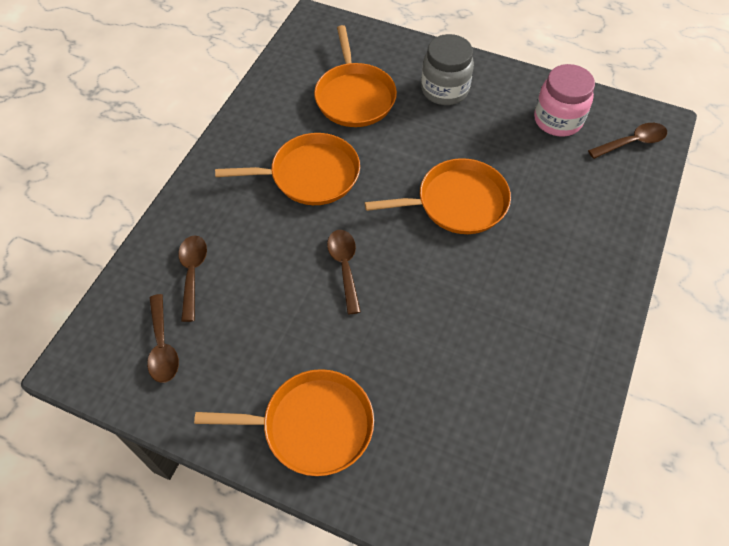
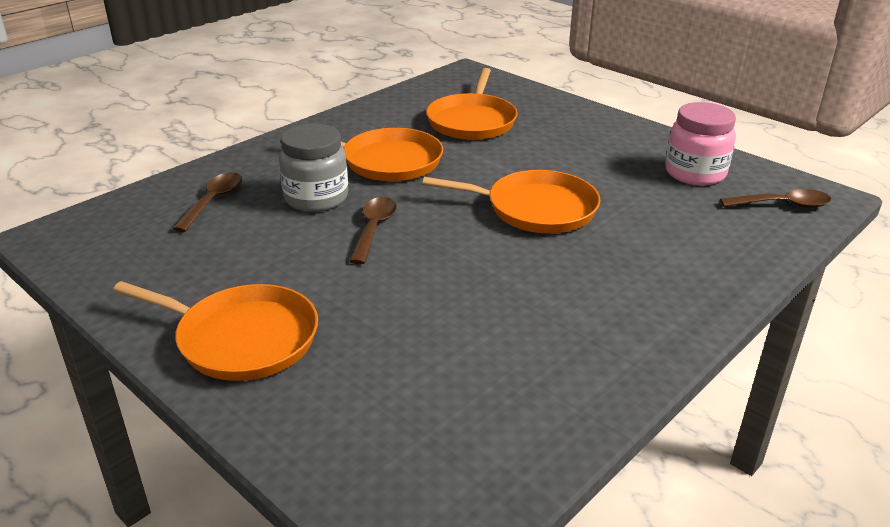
camera: 20 degrees right, 25 degrees down
brown spoon [147,294,179,383] -> none
grey jar [421,34,474,105] -> grey jar moved to [279,123,348,212]

